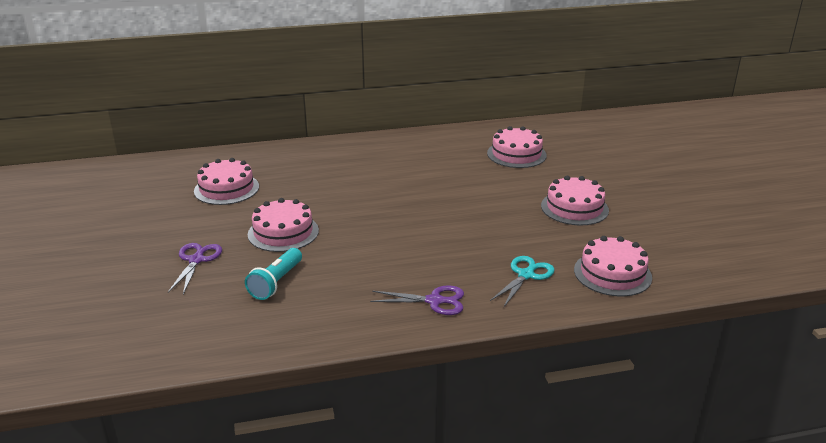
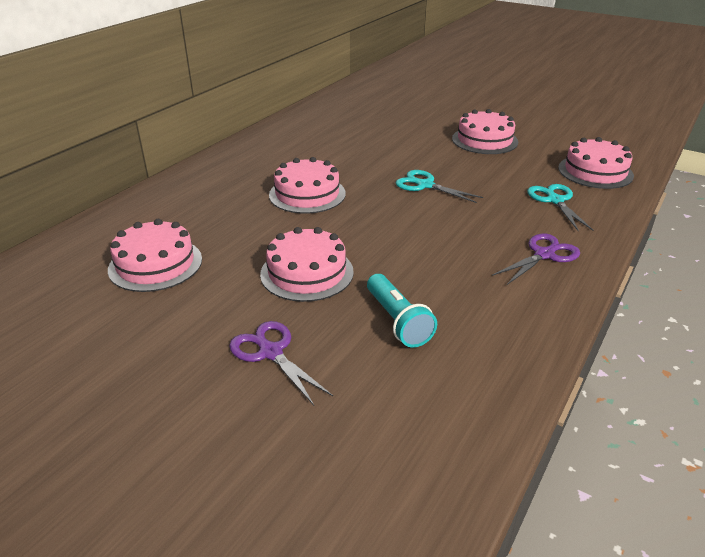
camera: 45 degrees left, 5 degrees up
pink cake [487,126,547,168] -> pink cake moved to [269,157,346,214]
none -> turquoise scissors [396,170,483,203]

